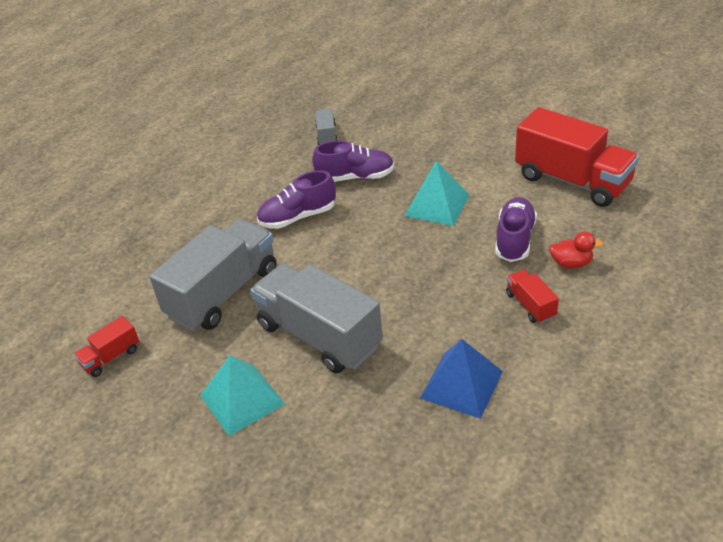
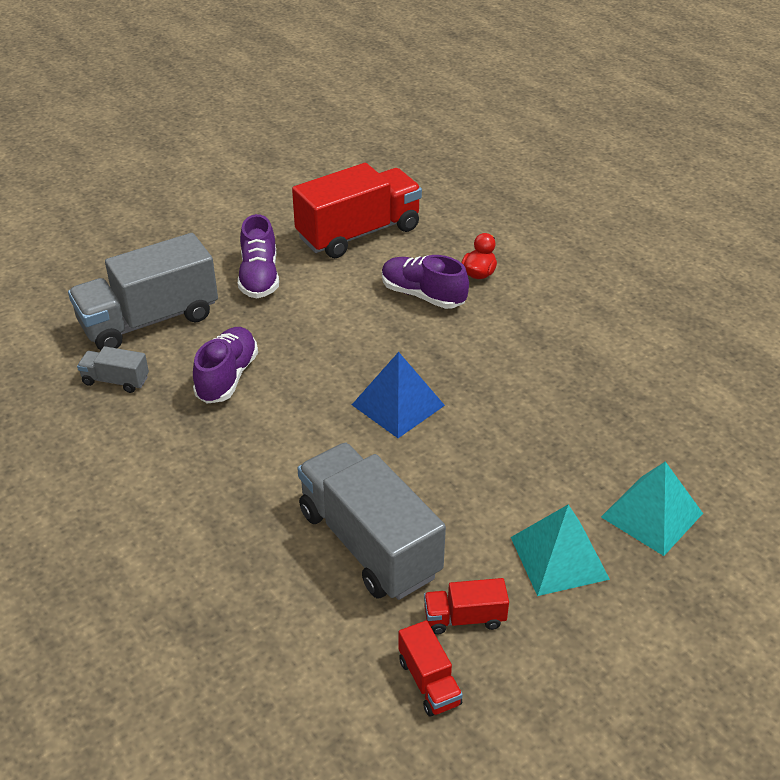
camera: 75 degrees left, 0 degrees up
grey truck [250,264,383,373] -> grey truck moved to [68,233,218,350]
purple shoe [257,170,336,229] -> purple shoe moved to [238,214,279,298]
turquoise pyramid [404,161,469,226] -> turquoise pyramid moved to [601,461,703,556]
blue pyramid [420,339,503,419] -> blue pyramid moved to [352,352,445,438]
red truck [506,270,559,324] -> red truck moved to [424,578,509,635]

